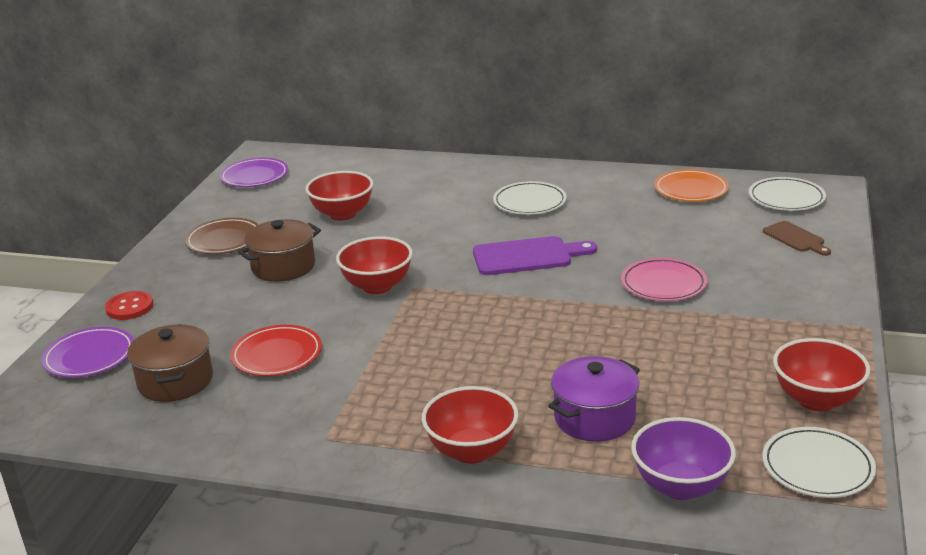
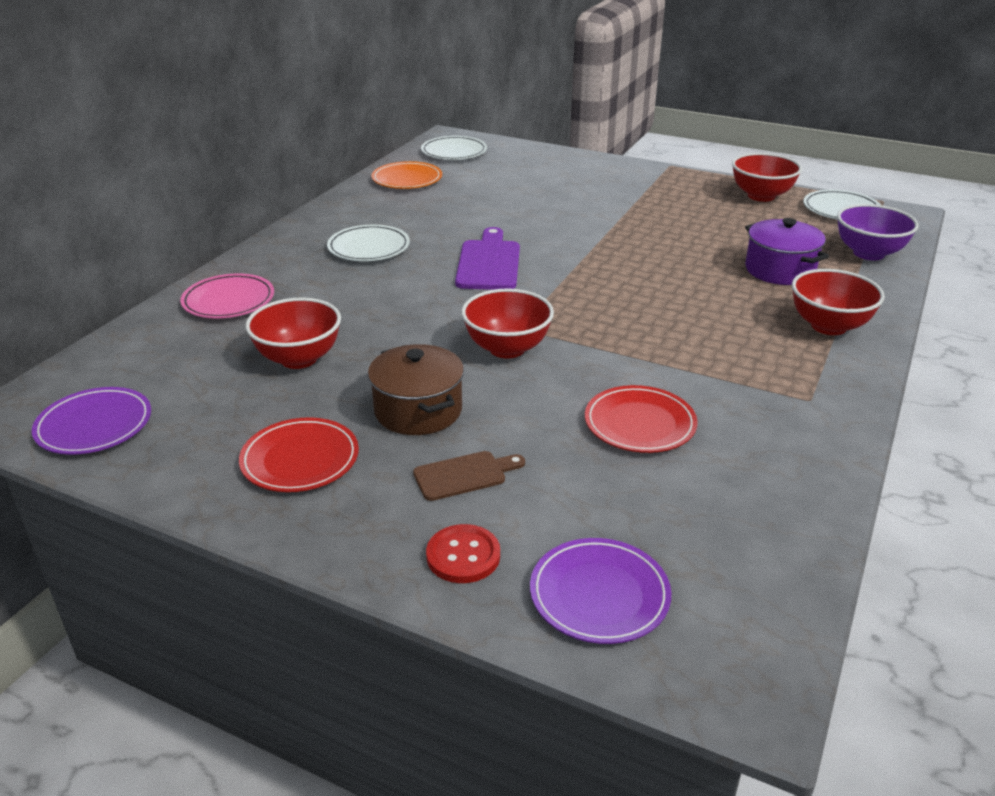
camera: 80 degrees left, 5 degrees up
brown pot [127,324,213,402] -> none
brown plate [185,218,259,254] -> red plate [239,417,359,492]
pink plate [621,258,707,301] -> pink plate moved to [180,273,274,319]
brown cutting board [763,221,831,256] -> brown cutting board moved to [413,451,525,501]

